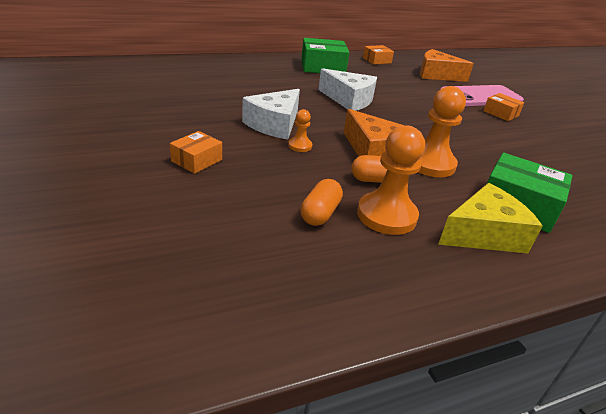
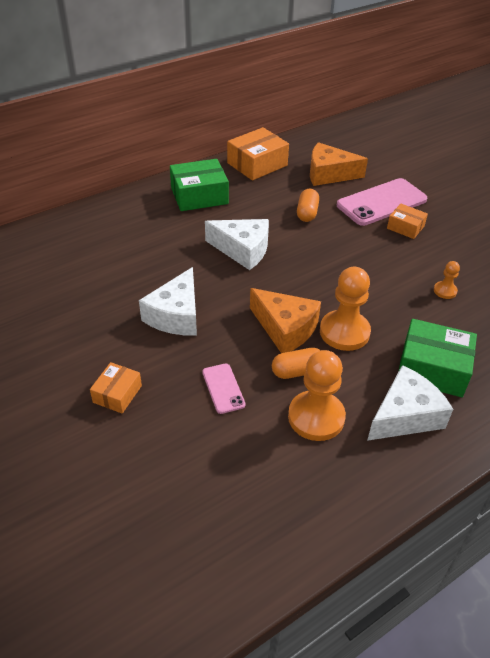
camera: 10 degrees left, 10 degrees up
orange pawn [288,109,312,152] -> orange pawn moved to [434,261,460,299]
orange capsule [300,179,343,226] -> orange capsule moved to [297,189,319,222]
orange box [363,45,394,65] -> orange box [227,127,289,181], size x1.74
yellow cheese [438,183,543,253] -> white cheese [367,365,453,441]
none -> pink phone [202,363,245,414]

